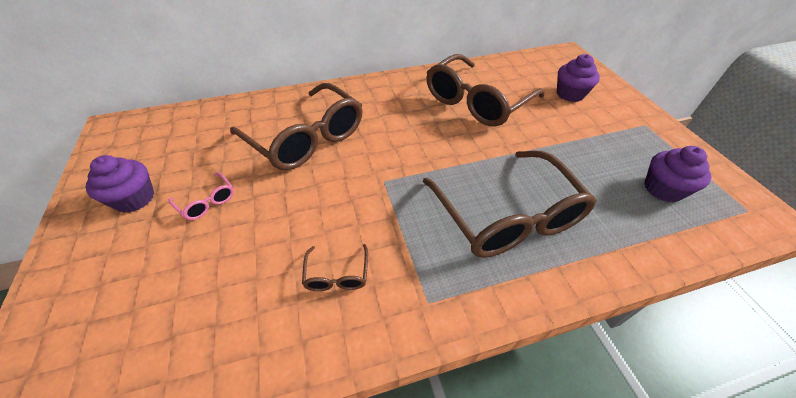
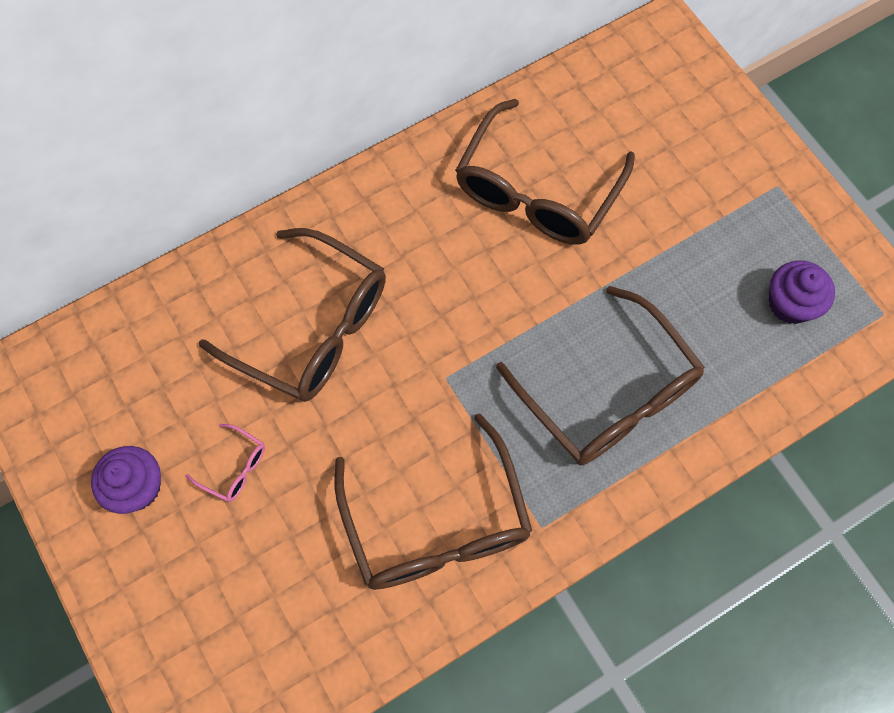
camera: 15 degrees left, 20 degrees up
brown glasses [302,244,368,291] -> brown glasses [334,413,532,590], size x2.45
purple cupcake [557,54,600,102] -> none

